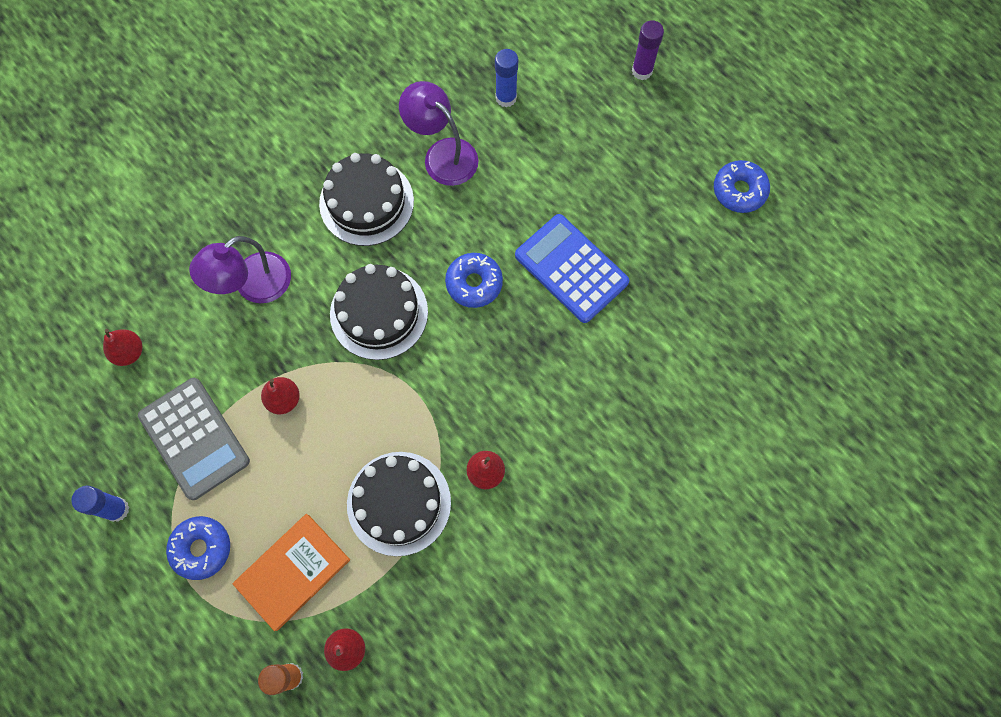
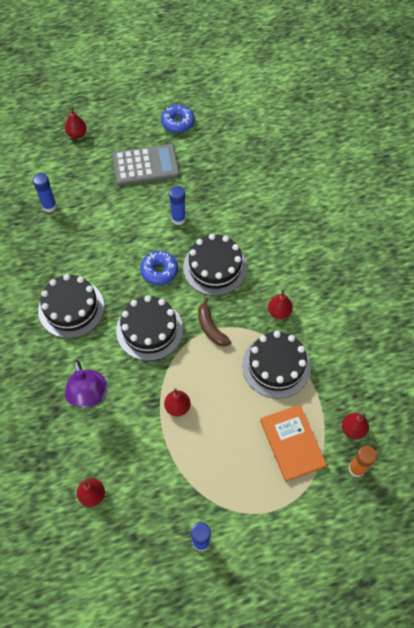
camera: 65 degrees left, 10 degrees down
grey calculator [138,378,250,500] -> grey calculator moved to [112,144,180,186]
blue donut [166,516,230,580] -> none
purple lamp [399,81,479,186] -> none
blue calculator [515,214,629,323] -> blue glue stick [169,186,186,225]
purple glue stick [632,20,664,80] -> red pear [65,107,87,139]
none -> black cake [183,234,247,296]
none -> brown banana [198,297,231,347]

